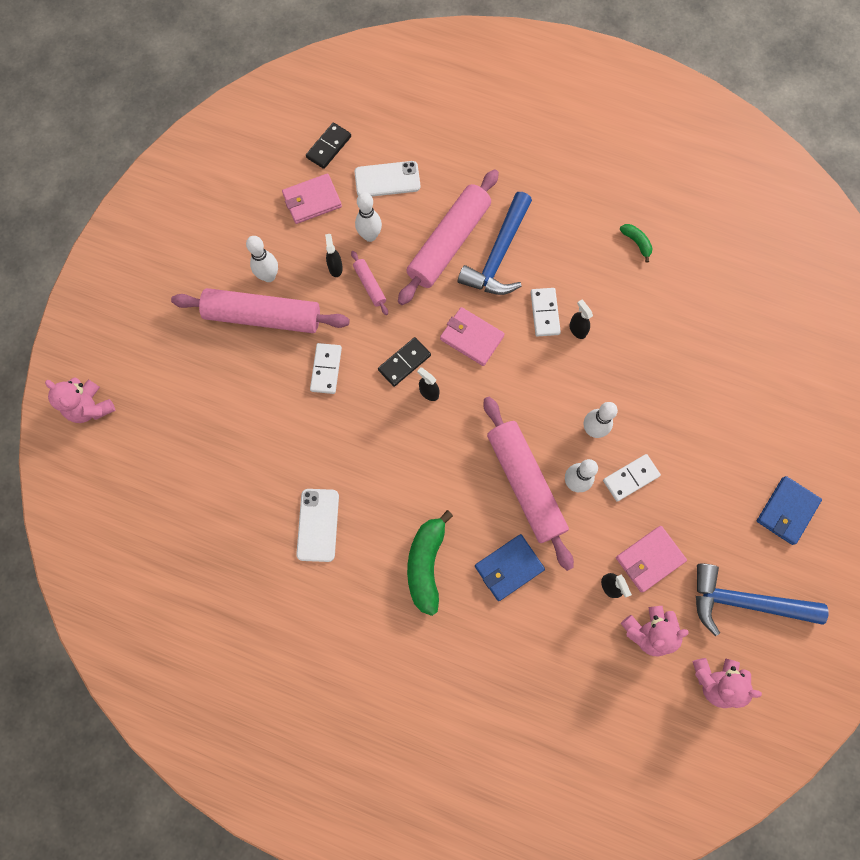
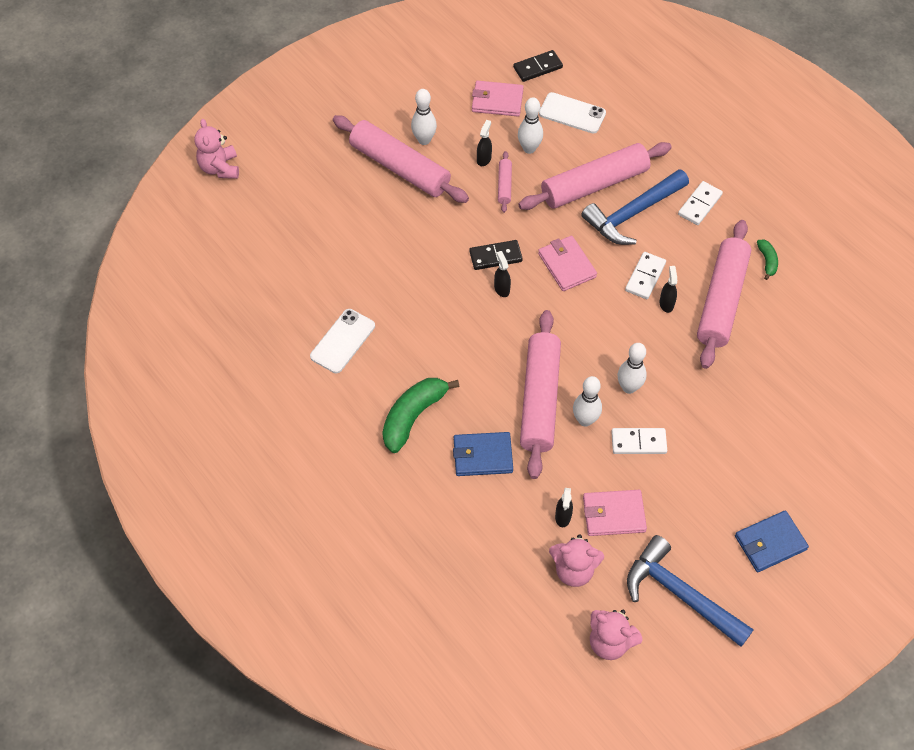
camera: 30 degrees right, 15 degrees down
white domino [310,343,342,394] -> white domino moved to [678,181,723,225]
none -> pink rolling pin [697,220,751,369]

